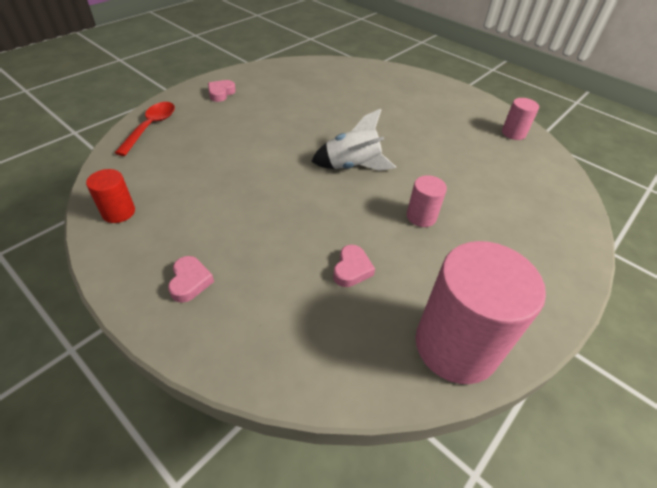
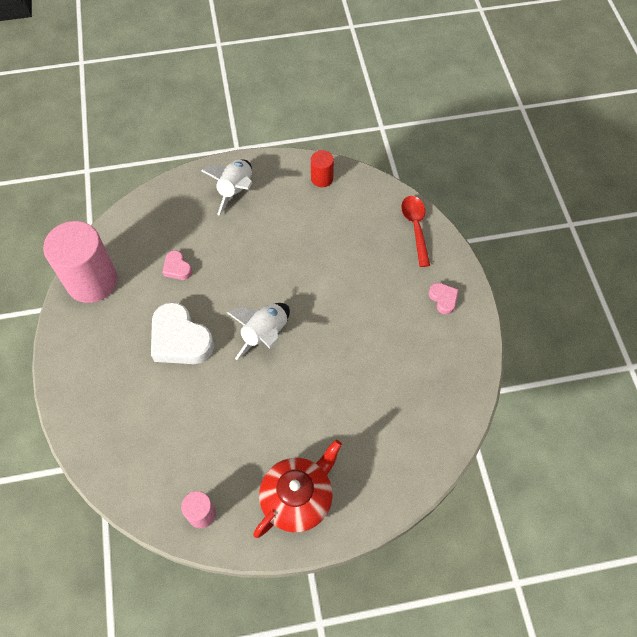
camera: 130 degrees right, 15 degrees up
red spoon [115,102,175,156] -> red spoon turned 150 degrees counterclockwise [401,196,430,267]
pink heart [168,256,214,303] -> white rocket [201,159,252,216]
pink cylinder [407,175,447,227] -> white heart [151,302,214,364]
none -> red teapot [253,440,342,538]

